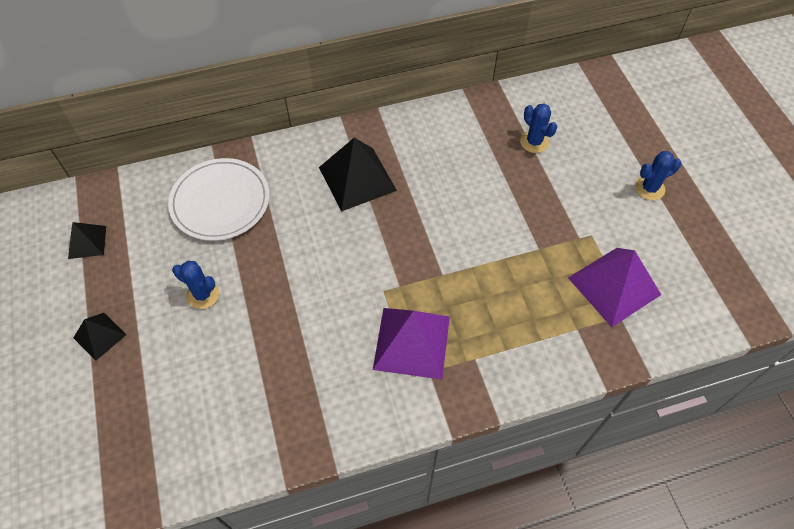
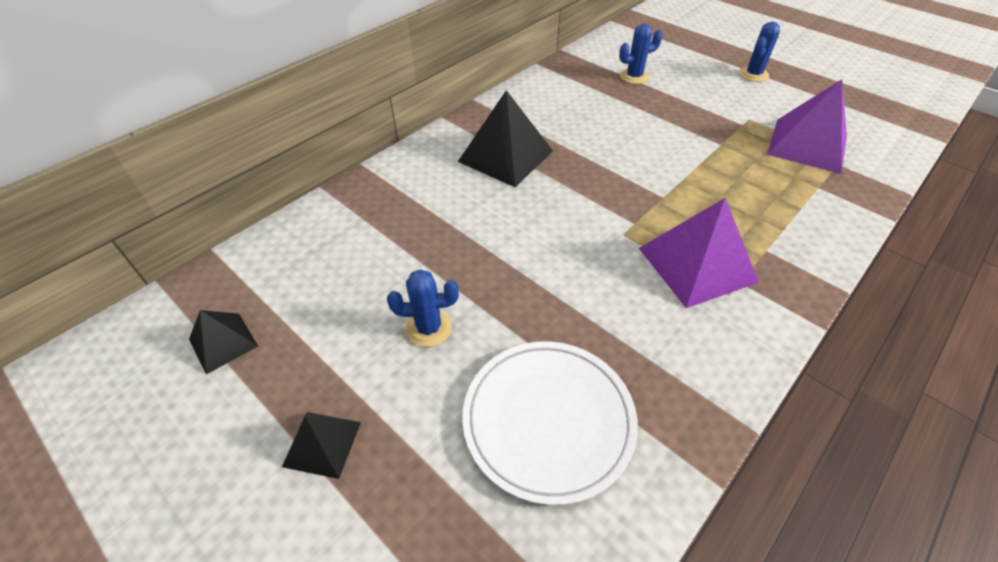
camera: 30 degrees left, 10 degrees down
white plate [168,158,270,241] -> white plate moved to [462,341,638,505]
blue cactus [520,103,558,153] -> blue cactus turned 45 degrees counterclockwise [619,24,663,84]

